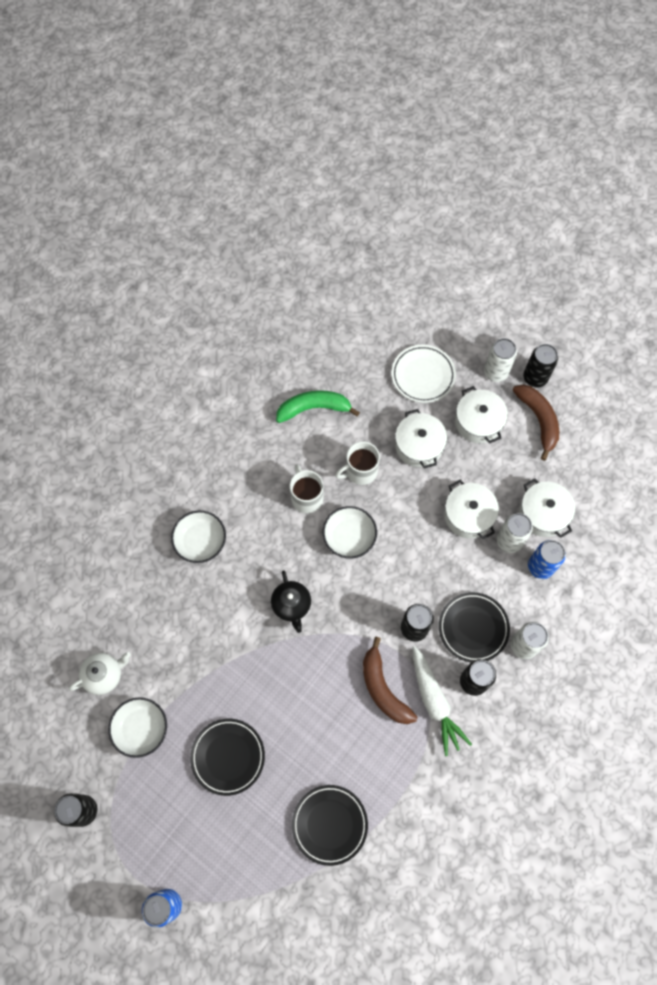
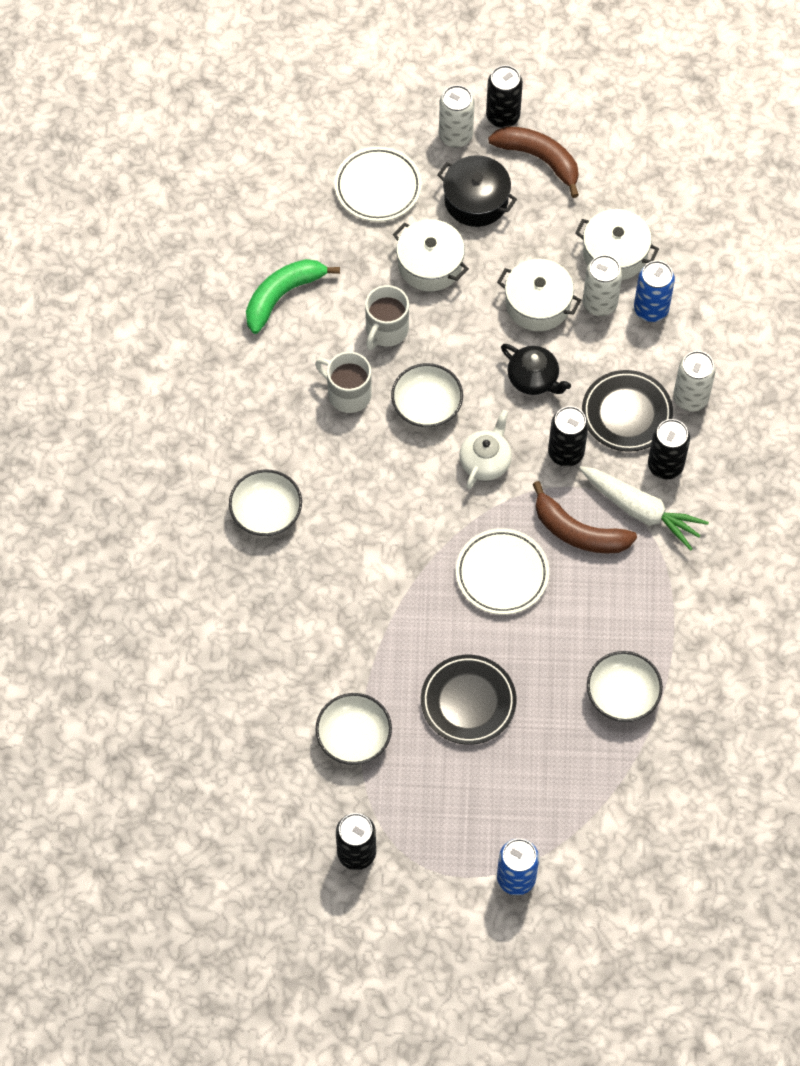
camera: 35 degrees left, 5 degrees down
white teapot [69,652,131,695] -> white teapot moved to [459,410,512,489]
black teapot [271,570,311,633] -> black teapot moved to [501,344,571,395]
black plate [292,785,368,866] -> white bowl [587,651,663,722]
white pot [455,386,508,443] -> black pot [437,155,517,227]
none -> white plate [456,528,549,615]

